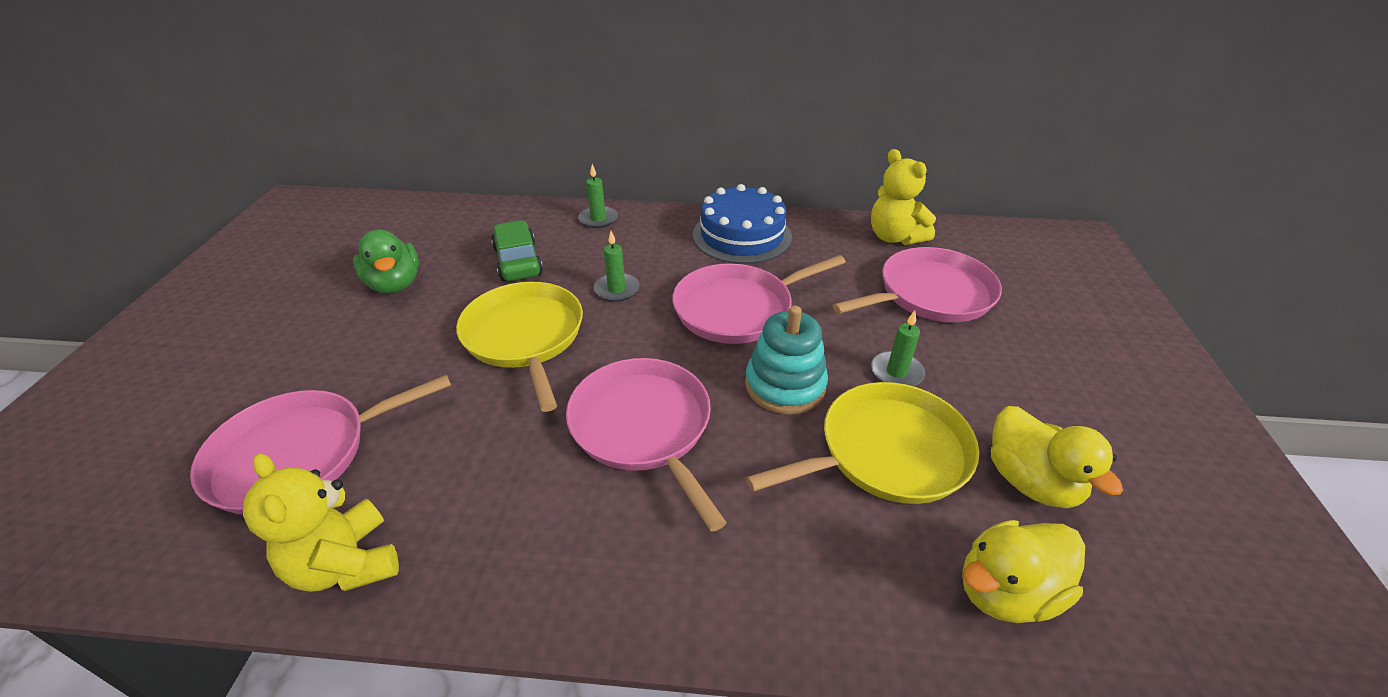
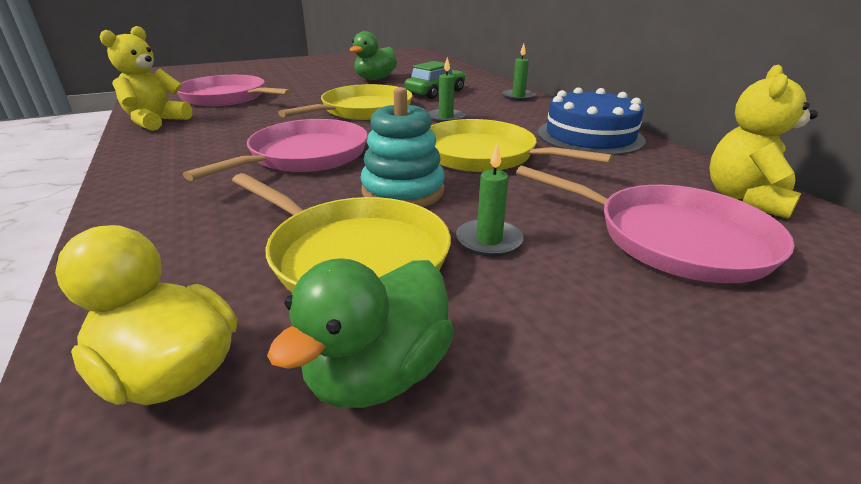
camera: 60 degrees right, 10 degrees down
pink pan [672,255,846,344] -> yellow pan [430,119,613,172]
yellow duck [991,406,1123,508] -> green duck [267,258,455,408]

